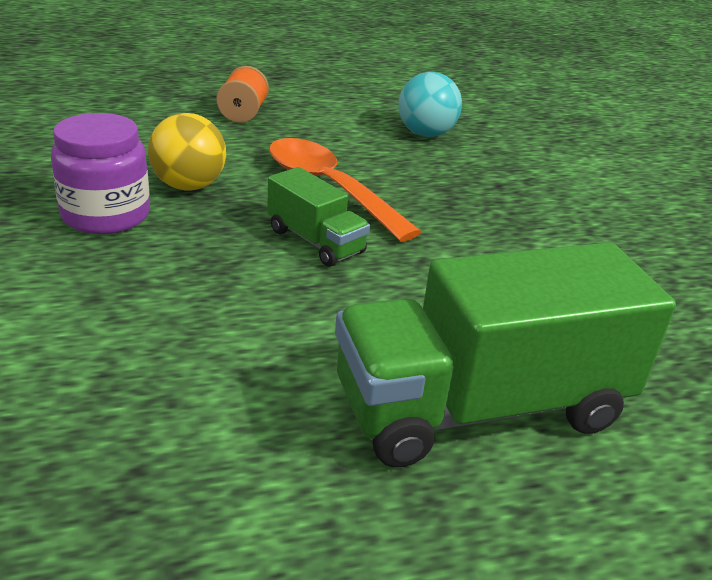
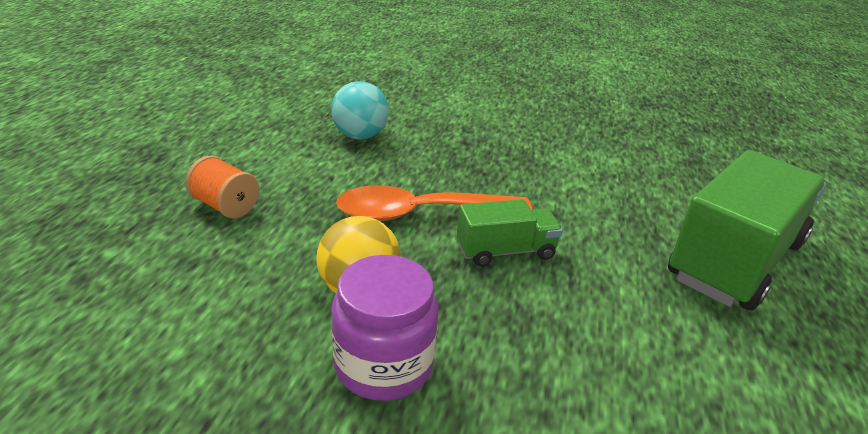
camera: 60 degrees left, 0 degrees up
green truck [335,242,676,468] -> green truck turned 150 degrees counterclockwise [668,150,826,311]

